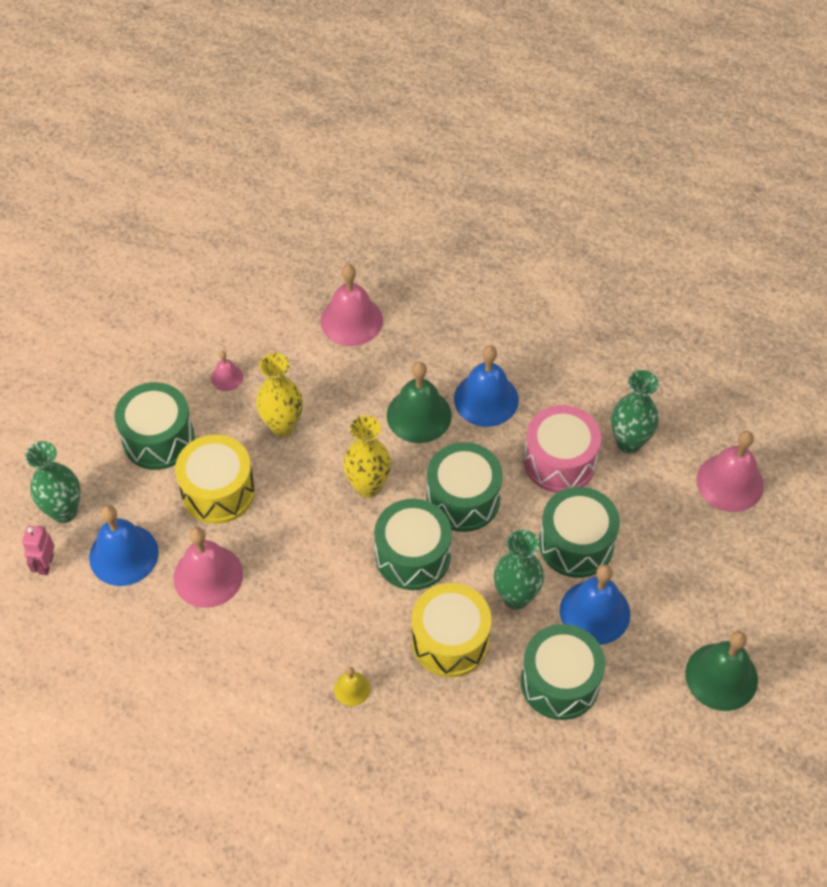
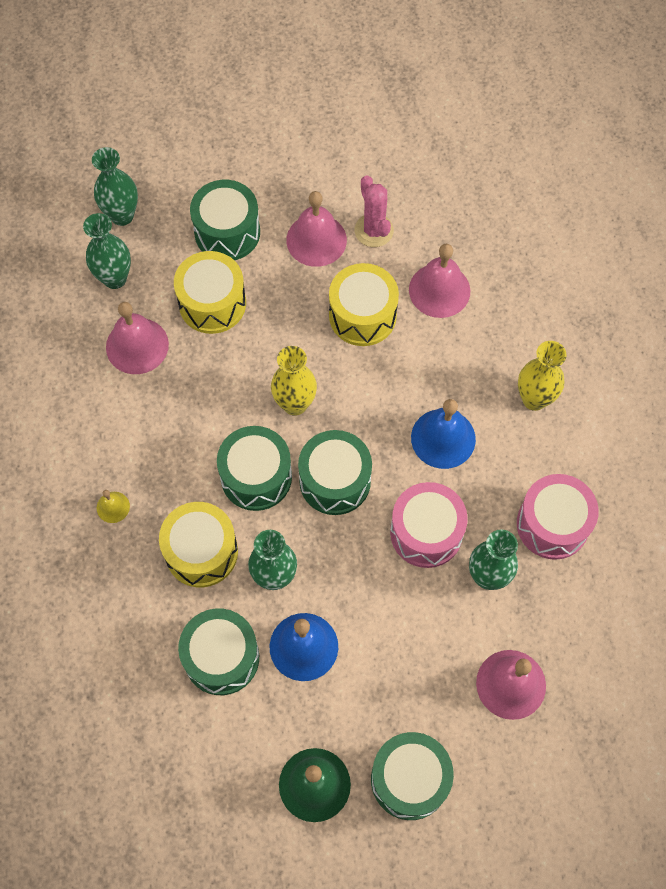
camera: 55 degrees right, 10 degrees up
pink robot [22,526,55,575] -> none
blue bell [89,505,159,586] -> green vase [83,213,131,289]
pink bell [211,351,243,391] -> pink bell [286,191,347,267], size x1.99
yellow vase [256,353,303,437] -> yellow vase moved to [518,341,567,411]
green bell [387,362,452,443] -> none
green drum [539,487,620,578] -> green drum moved to [371,732,454,820]
none -> yellow drum [329,263,399,346]
none -> pink cactus [355,175,394,247]
none -> pink drum [517,474,599,560]

